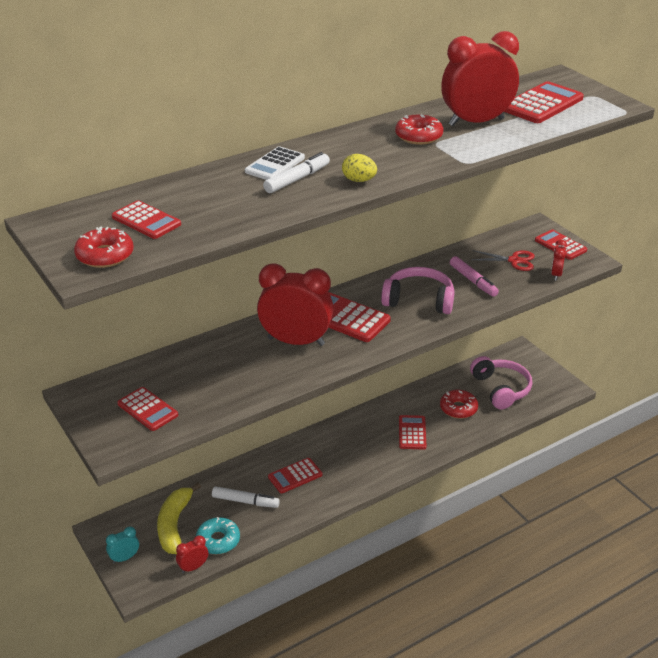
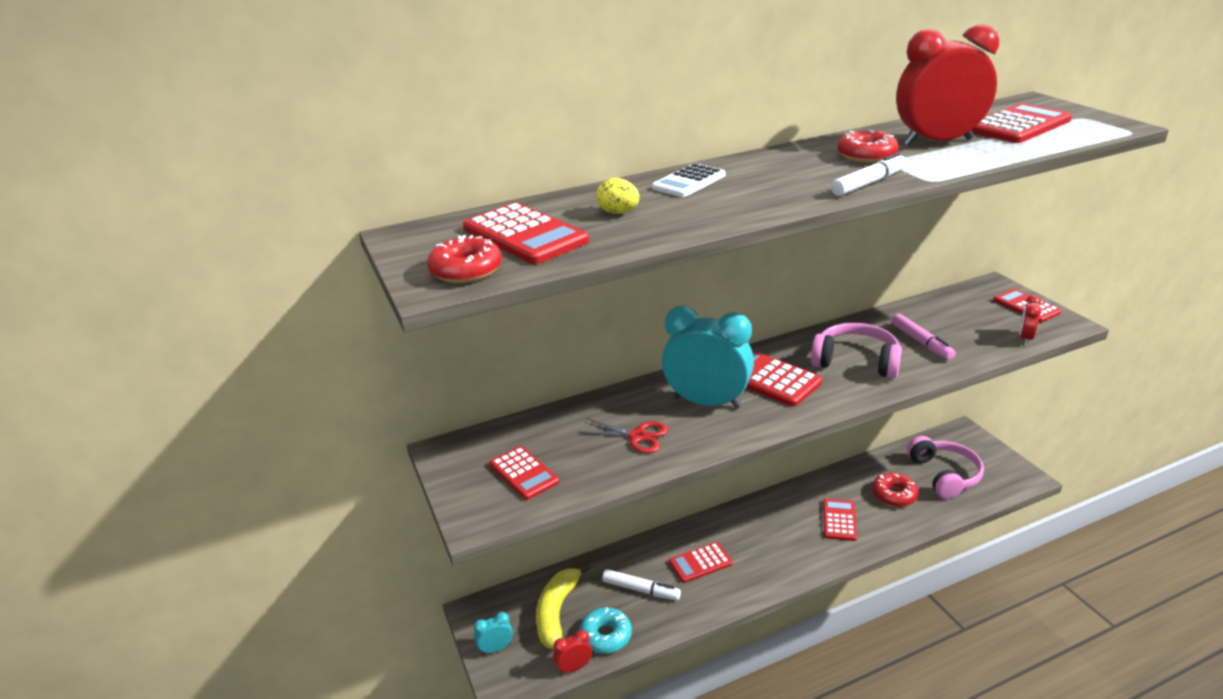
camera: 10 degrees right, 5 degrees down
red calculator [112,200,181,239] -> red calculator [463,203,589,264], size x1.52
red clock [257,263,334,346] -> turquoise clock [662,306,754,409]
white marker [263,152,330,193] -> white marker moved to [831,152,907,196]
yellow egg [342,154,377,182] -> yellow egg moved to [596,178,640,214]
red scissors [471,250,535,271] -> red scissors moved to [578,418,668,453]

